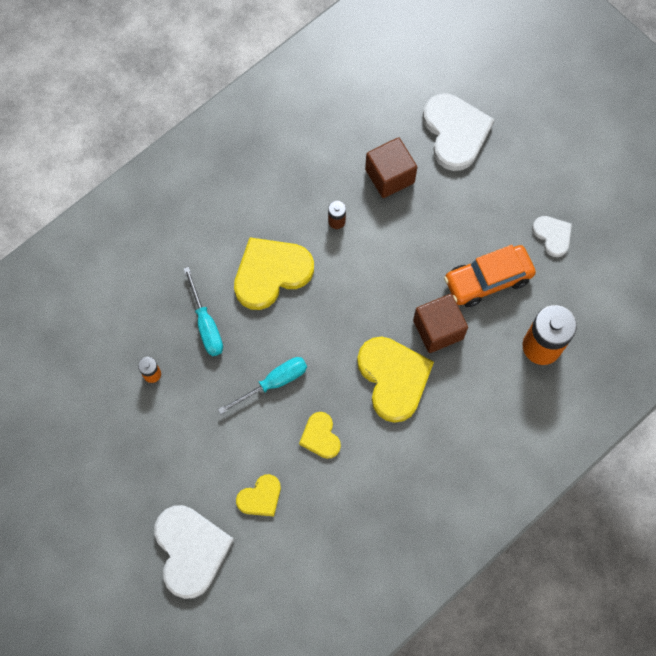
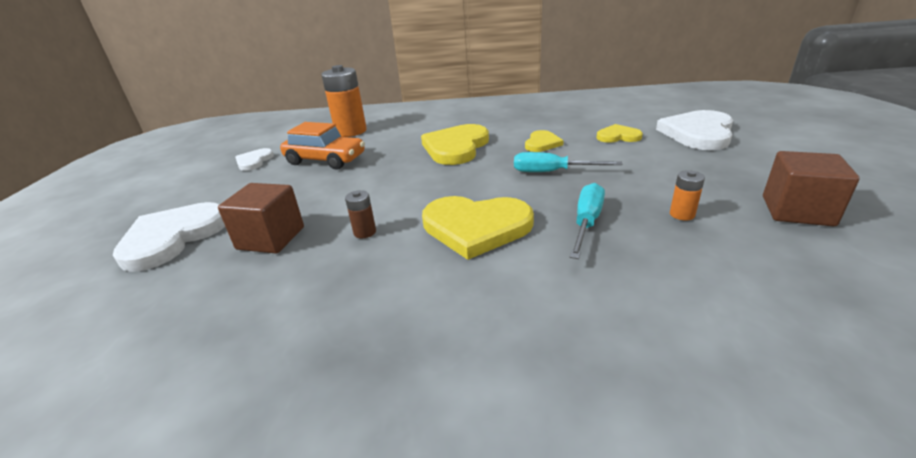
camera: 135 degrees left, 40 degrees down
brown cube [413,294,468,353] -> brown cube moved to [763,151,860,226]

